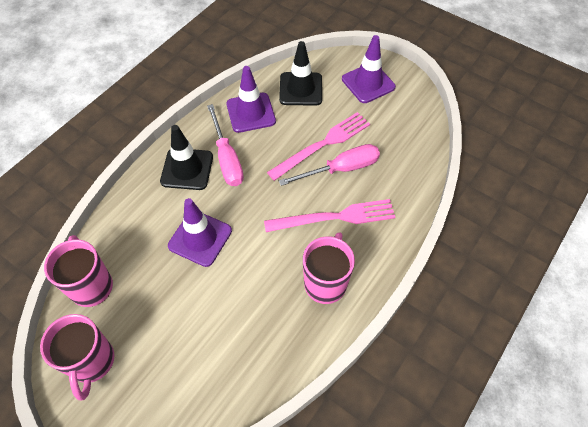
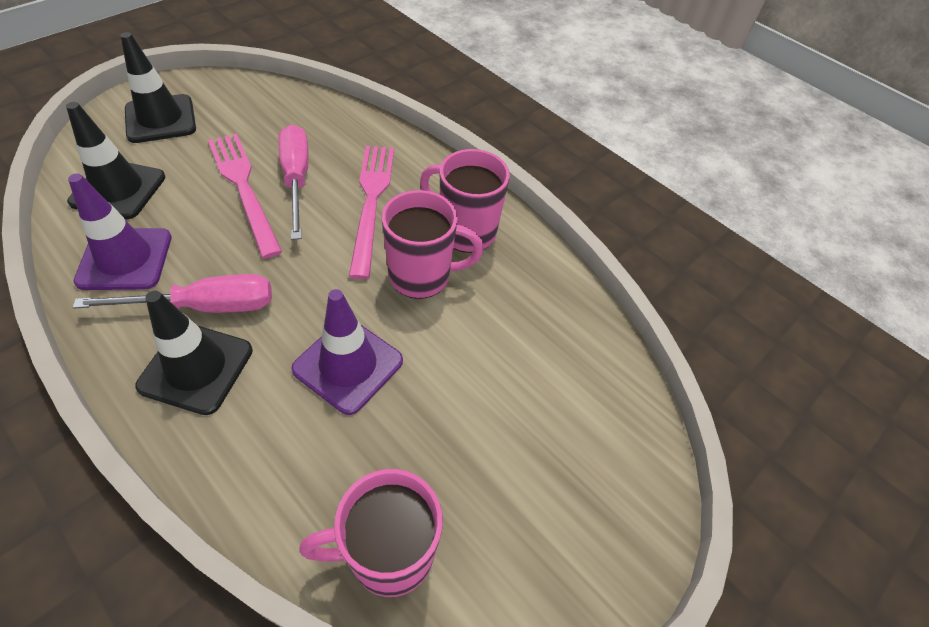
camera: 85 degrees left, 5 degrees down
pink mug [40,314,114,400] -> pink mug moved to [382,190,483,299]
purple traffic cone [342,35,396,103] -> black traffic cone [120,32,196,143]

